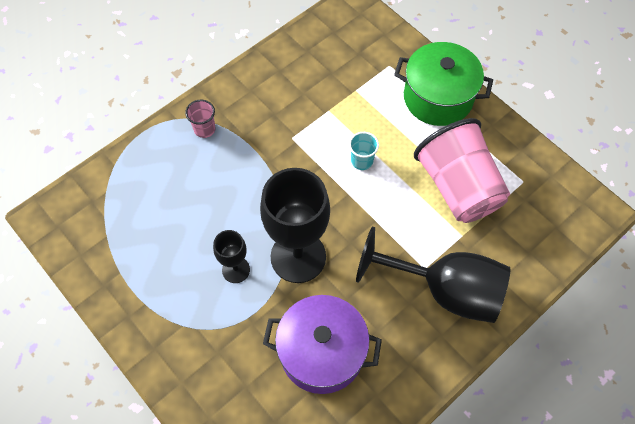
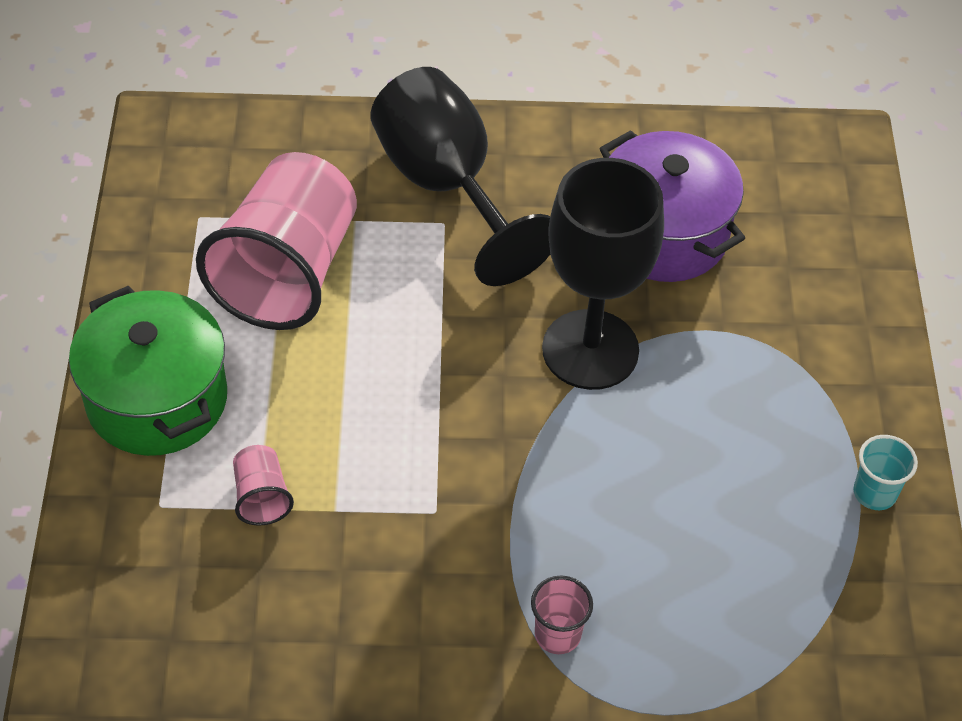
camera: 140 degrees left, 10 degrees down
black goblet [213,230,250,283] -> none
turquoise cup [349,132,379,170] -> turquoise cup moved to [854,435,918,510]
none -> pink cup [233,445,294,526]

